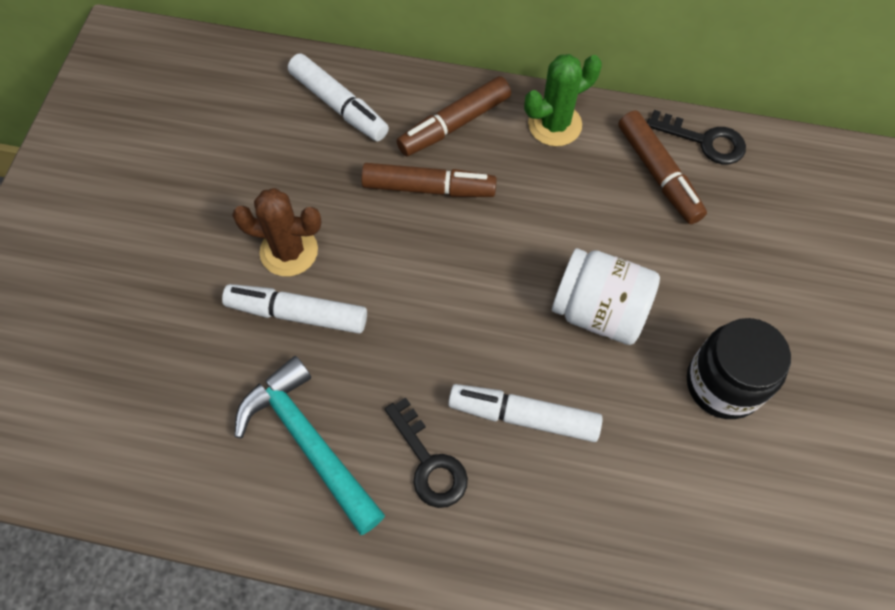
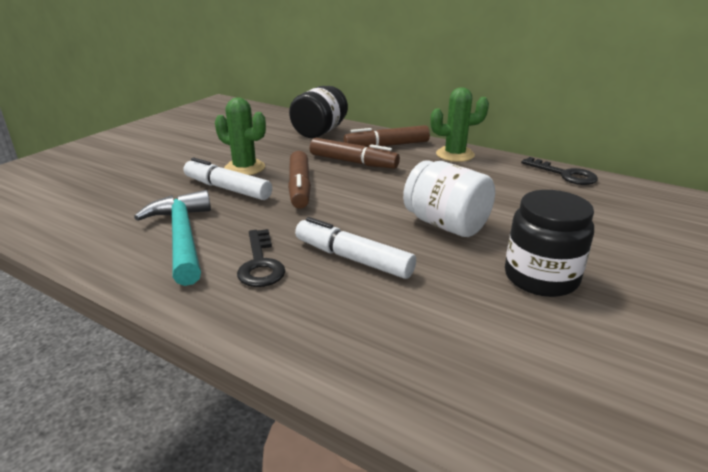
camera: 20 degrees right, 35 degrees down
brown cactus [232,188,321,276] -> green cactus [215,97,266,175]
white marker [288,53,389,142] -> black jar [289,86,348,138]
brown marker [618,110,707,224] -> brown marker moved to [288,151,311,209]

